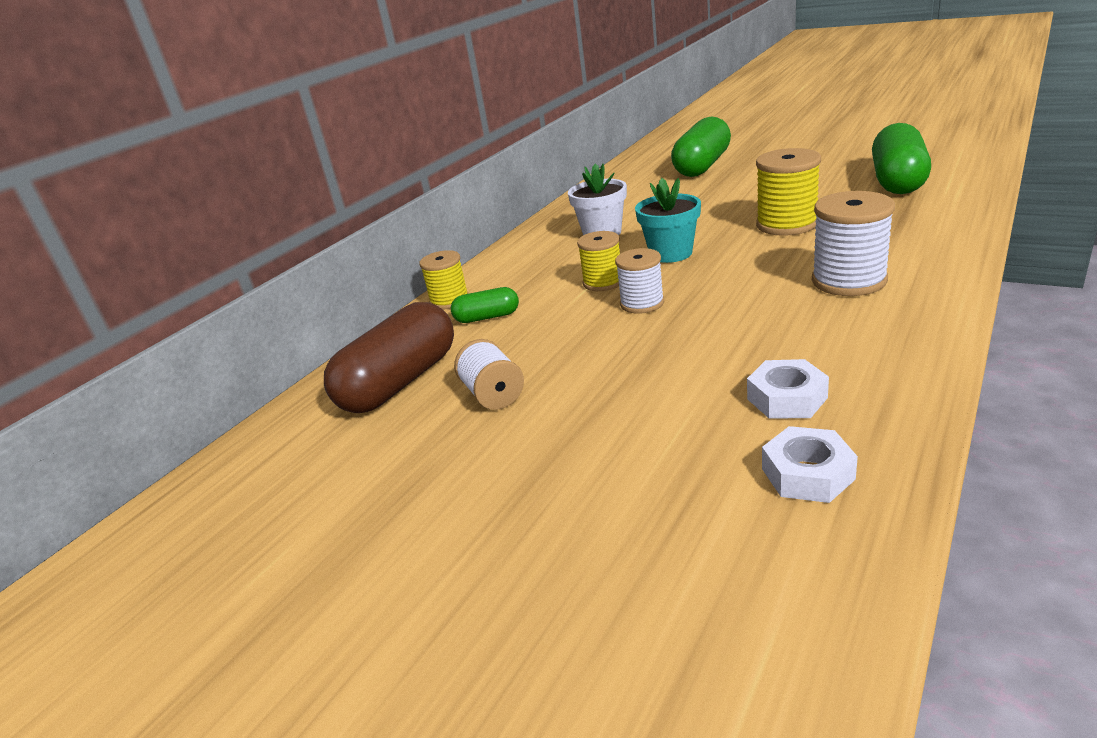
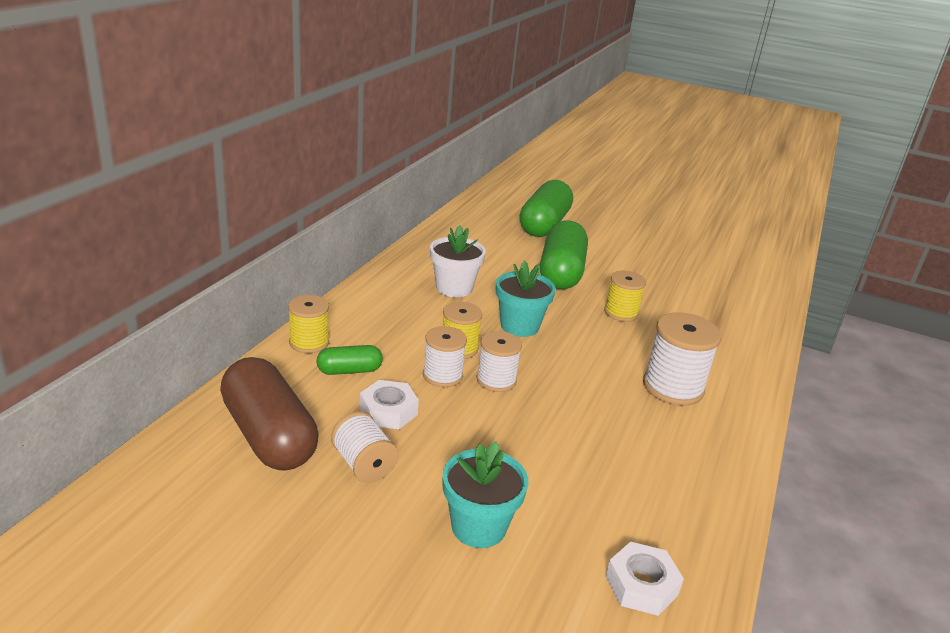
camera: 15 degrees left, 0 degrees up
brown capsule [324,302,454,413] -> brown capsule turned 60 degrees counterclockwise [220,357,319,471]
white nut [747,359,829,419] -> white nut moved to [360,380,419,429]
yellow spool [756,148,821,236] -> yellow spool [604,271,646,322], size x0.64
green capsule [872,123,931,194] -> green capsule moved to [540,220,588,289]
none -> white spool [423,326,467,387]
none -> turquoise flower pot [443,441,528,548]

